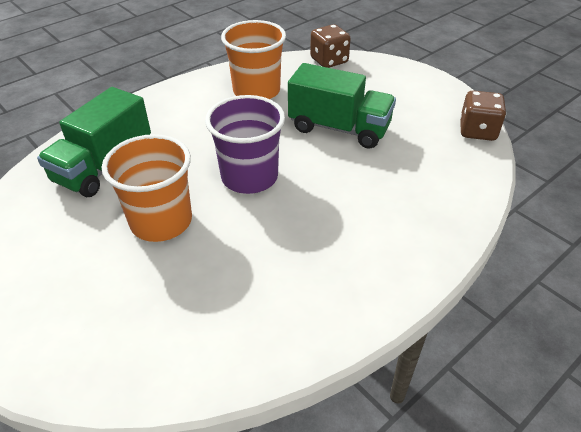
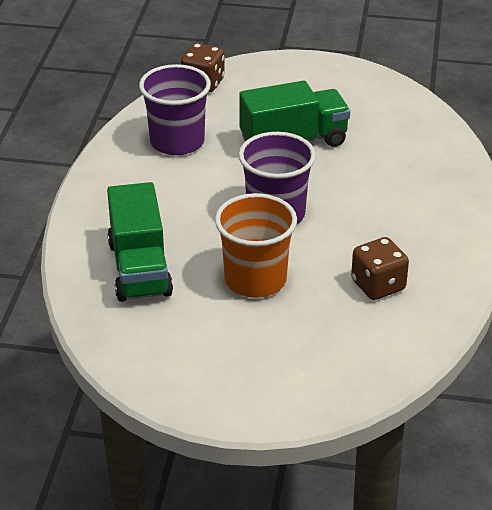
camera: 40 degrees left, 5 degrees down
orange cup [221,20,286,99] -> purple cup [139,64,211,155]
brown dice [460,91,506,141] -> brown dice moved to [351,237,409,300]

